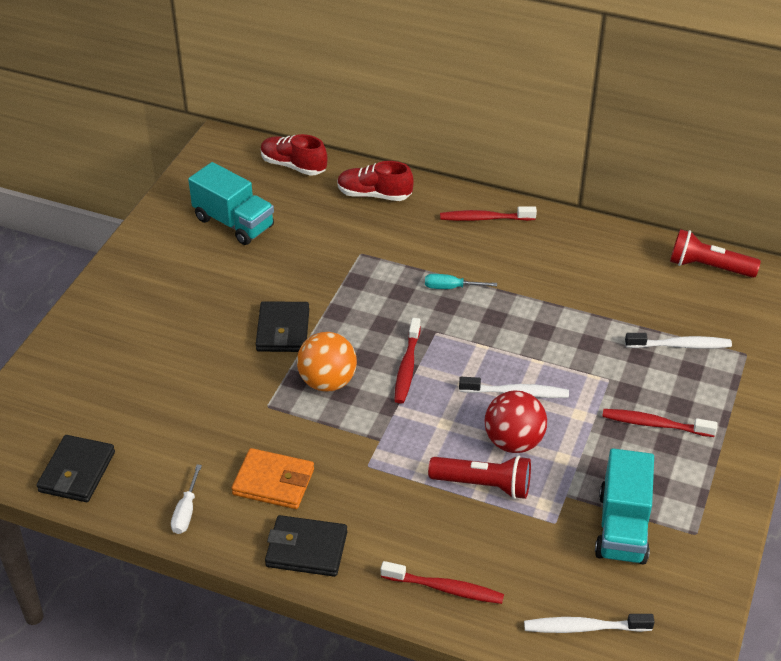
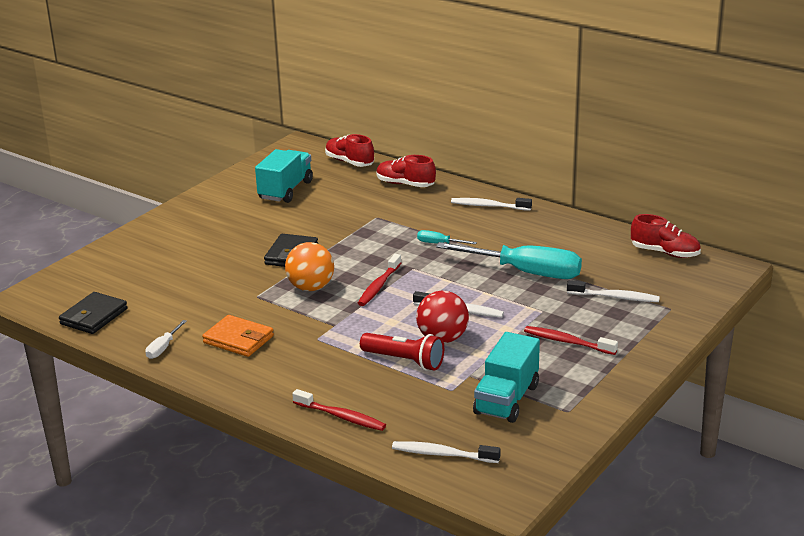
camera: 15 degrees right, 15 degrees down
turquoise truck [188,162,274,245] -> turquoise truck turned 120 degrees counterclockwise [255,149,313,203]
black wallet [265,515,347,577] -> none
red toothbrush [440,206,537,221] -> white toothbrush [451,198,532,211]
red flashlight [670,229,761,278] -> red shoe [631,214,701,258]
none -> turquoise screwdriver [436,242,582,279]

